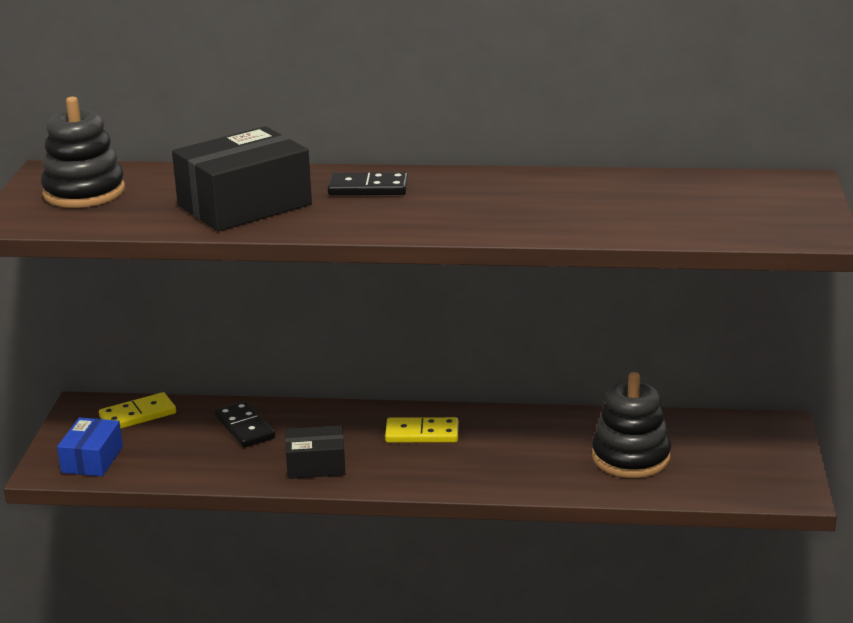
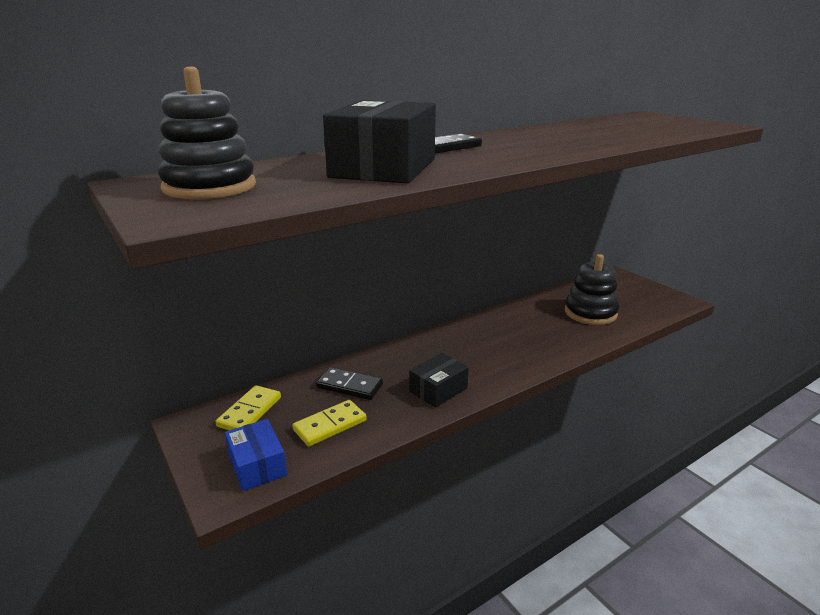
camera: 40 degrees left, 0 degrees up
yellow domino [385,417,459,443] -> yellow domino moved to [292,400,367,446]

